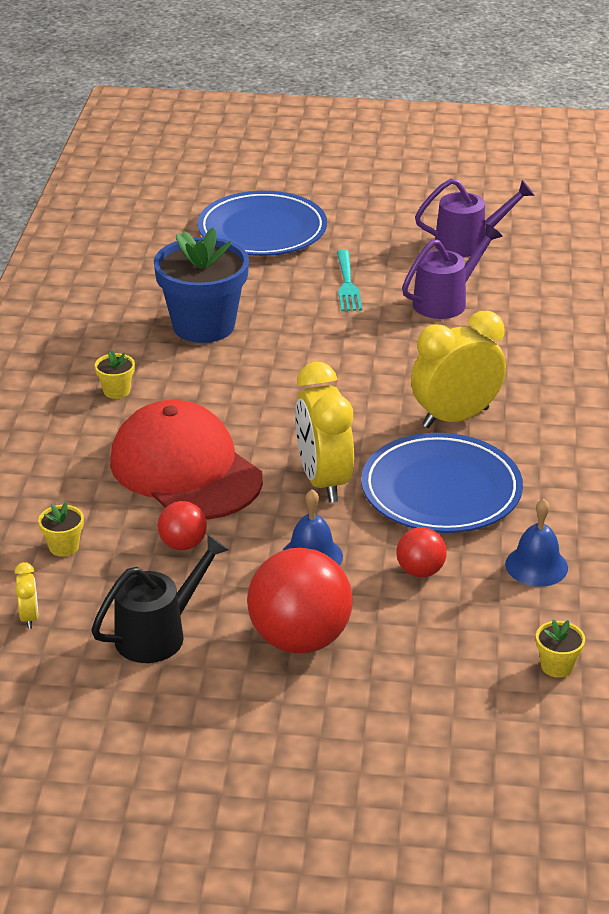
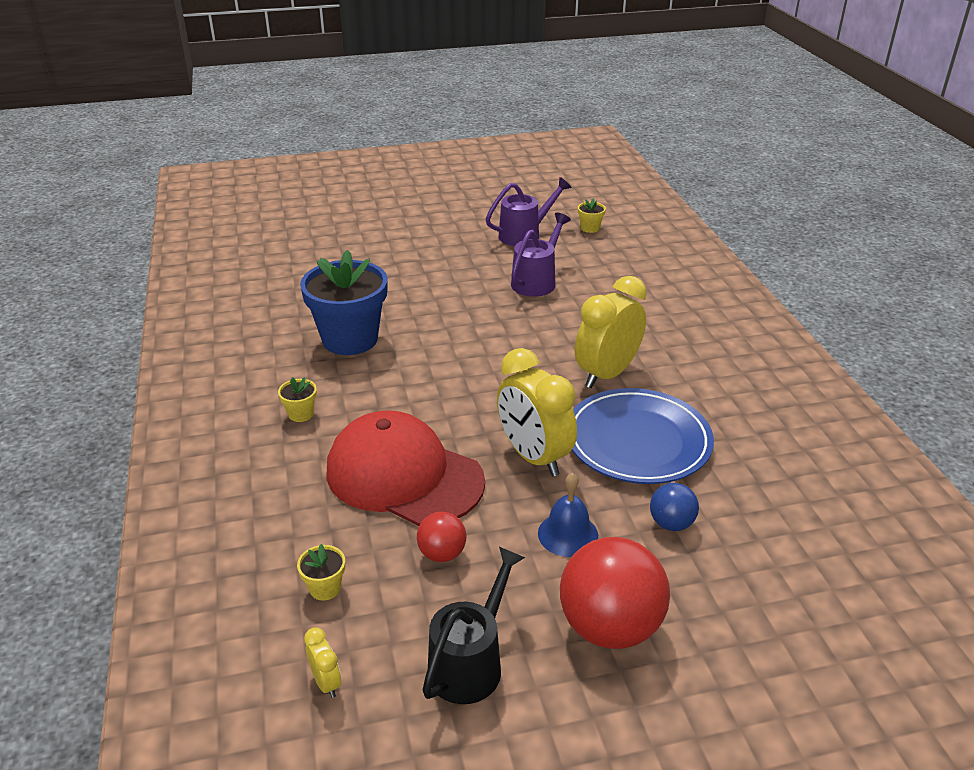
camera: 20 degrees left, 0 degrees up
blue plate [197,191,327,256] -> none
turquoise fork [337,250,362,311] -> none
red ball [396,527,447,577] -> blue ball [650,483,699,531]
blue bell [505,499,568,587] -> none
yellow flower pot [536,620,585,678] -> yellow flower pot moved to [578,199,606,233]

